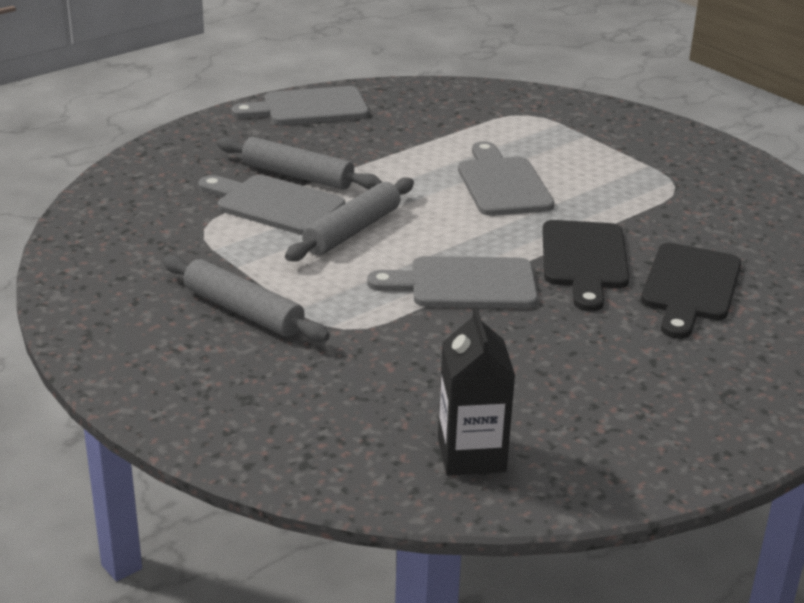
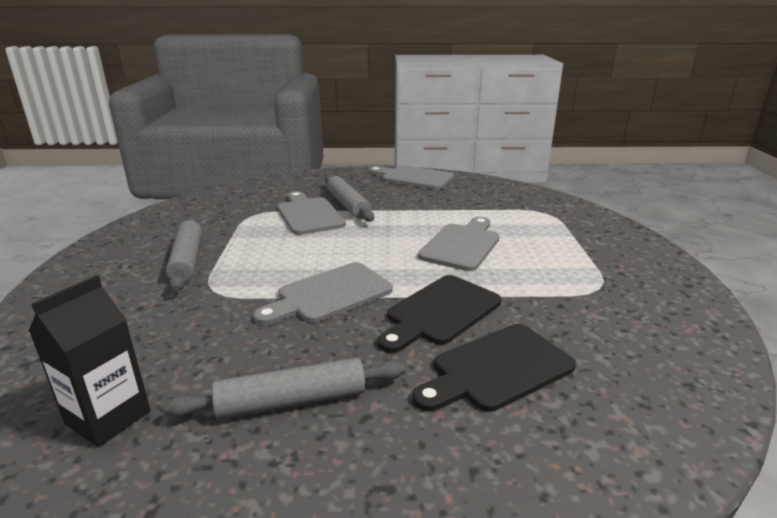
camera: 40 degrees right, 5 degrees down
grey rolling pin [285,177,414,262] -> grey rolling pin moved to [164,358,405,419]
grey cutting board [367,256,538,308] -> grey cutting board turned 75 degrees counterclockwise [253,262,393,325]

